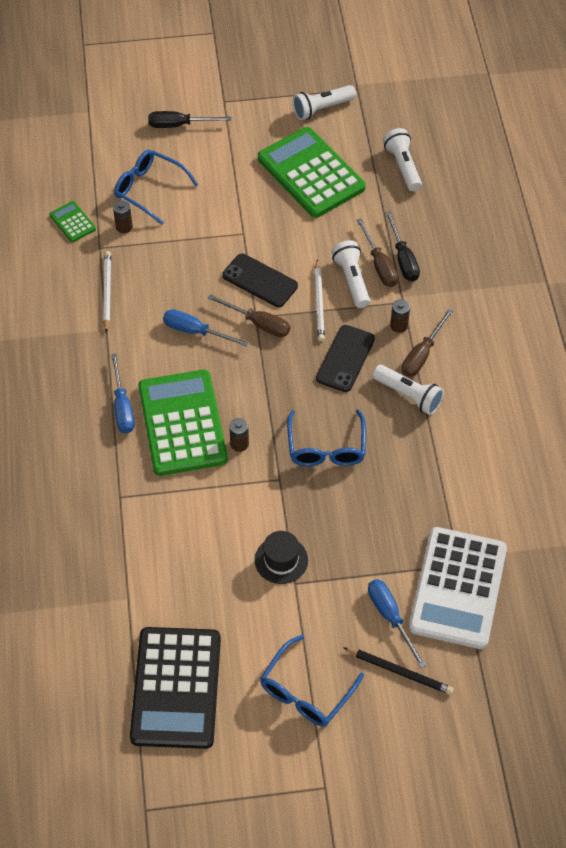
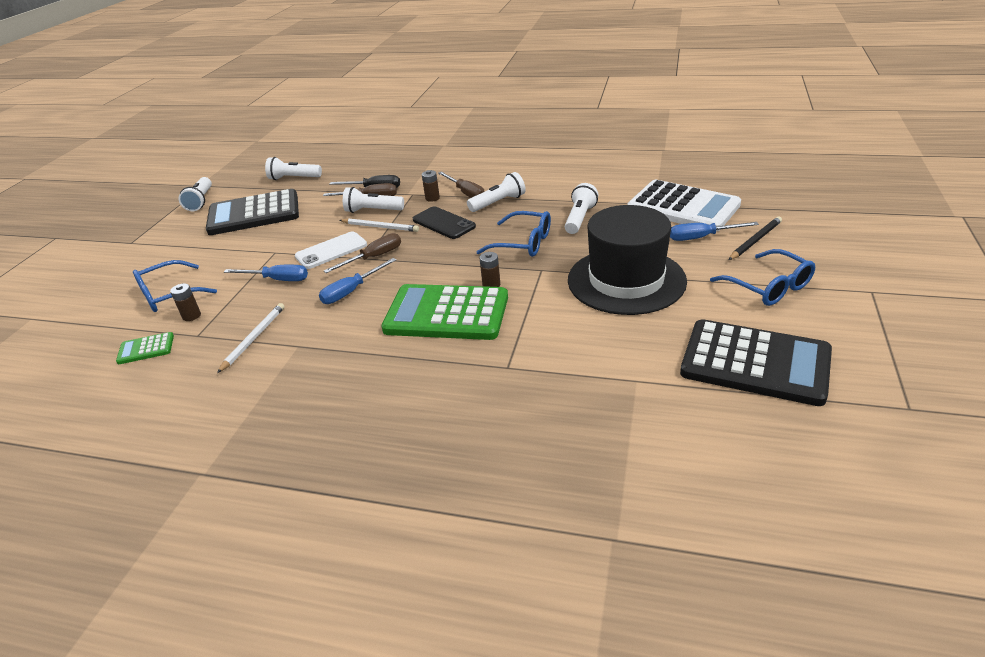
camera: 65 degrees left, 20 degrees down
white pencil [103,251,111,333] -> white pencil turned 90 degrees clockwise [217,303,285,373]
blue screwdriver [111,353,134,433] -> blue screwdriver moved to [224,265,308,281]
black screwdriver [148,111,232,128] -> none
black phone [222,254,298,307] -> white phone [295,231,367,269]
black hat [255,531,308,584] -> black hat [568,205,687,315], size x2.30
green calculator [258,127,366,218] -> black calculator [206,189,299,235]
none -> white flashlight [565,183,598,234]

